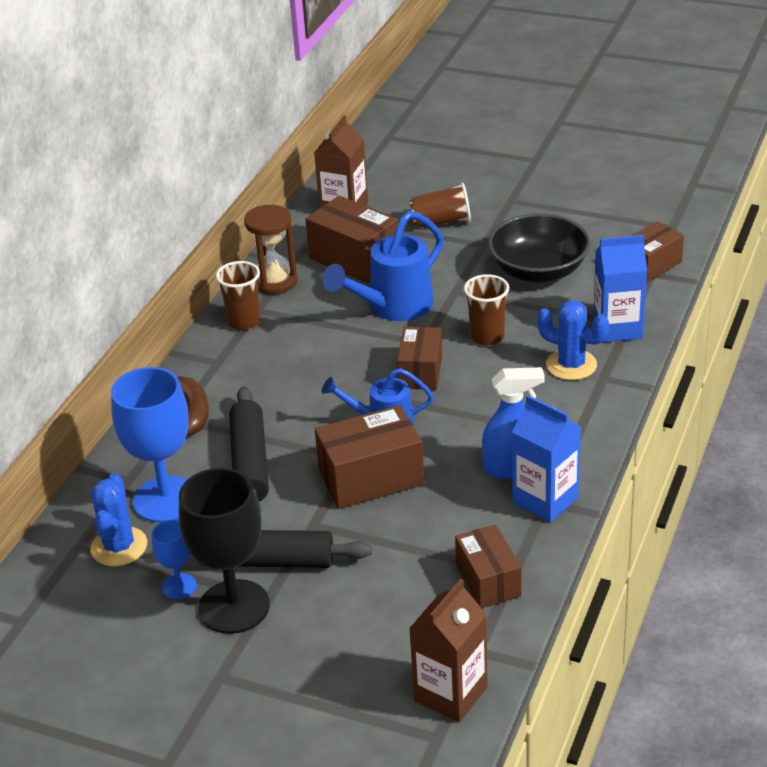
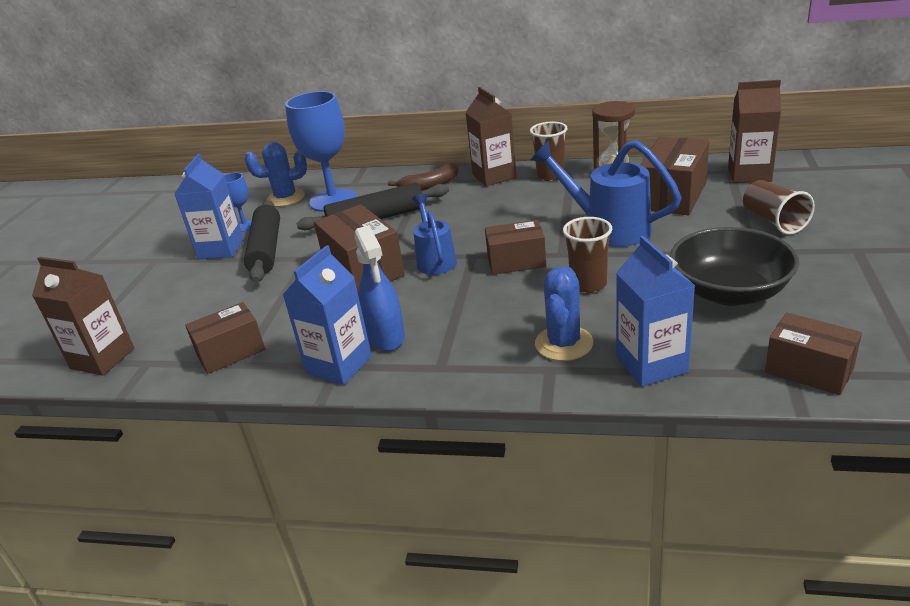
camera: 80 degrees right, 5 degrees down
black goblet [179,468,270,634] -> blue carton [174,154,244,259]
none -> brown carton [465,87,517,186]

